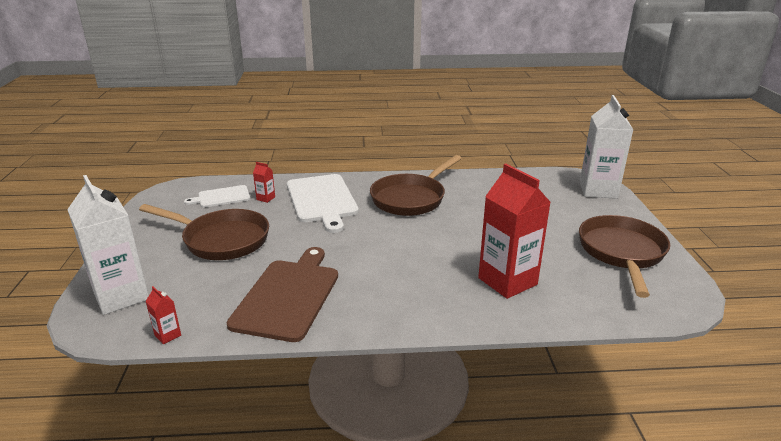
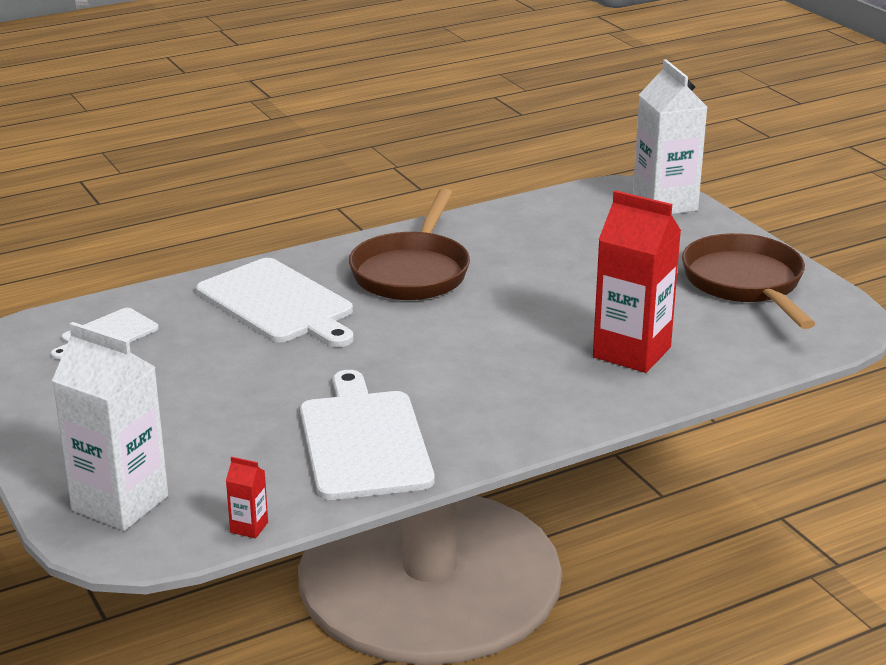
camera: 25 degrees left, 0 degrees up
brown pan [139,204,269,260] -> none
brown cutting board [226,247,338,342] -> white cutting board [300,370,434,500]
red carton [253,162,275,203] -> none

